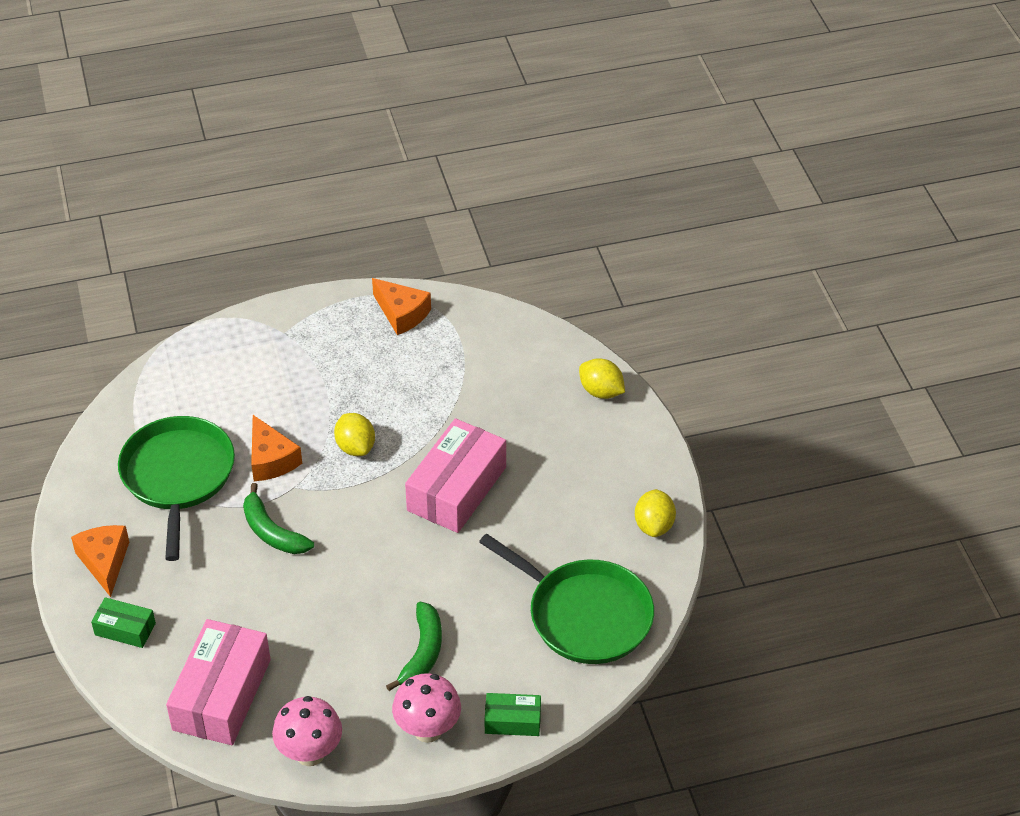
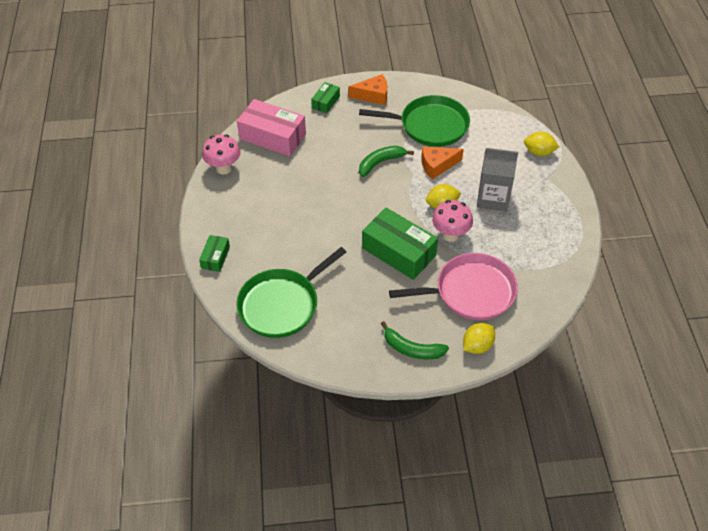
camera: 100 degrees right, 5 degrees up
orange cheese [372,278,431,335] -> none
green banana [386,602,442,691] -> green banana moved to [381,321,449,359]
pink mushroom [392,673,461,743] -> pink mushroom moved to [432,200,473,242]
pink box [405,418,506,533] -> green box [362,208,438,280]
yellow lemon [635,489,676,537] -> yellow lemon moved to [524,132,559,156]
none -> pink pan [389,253,518,320]
none -> grey carton [477,148,518,211]

